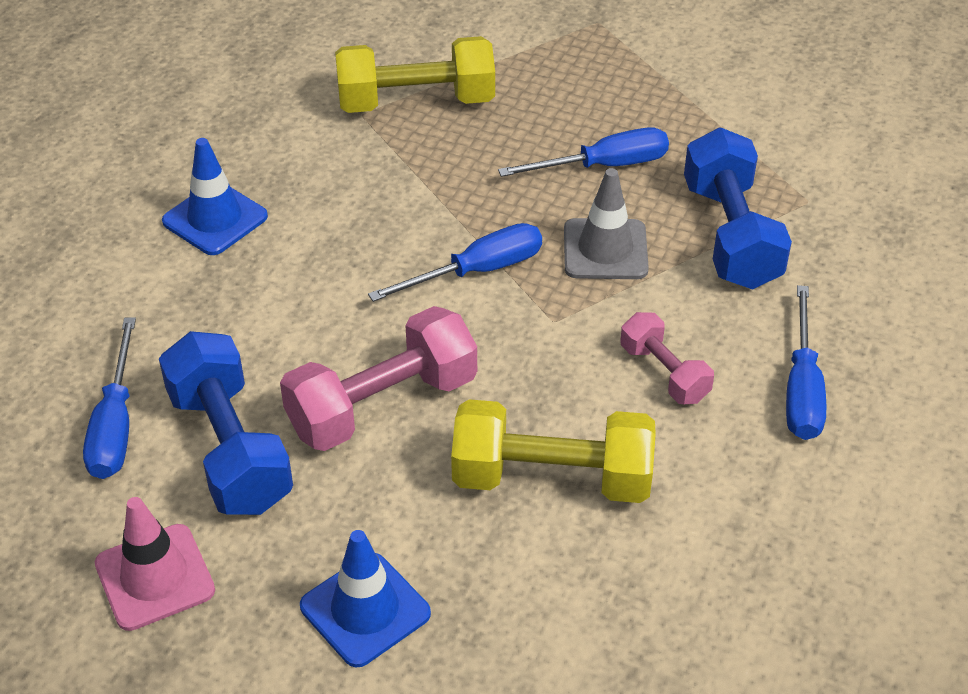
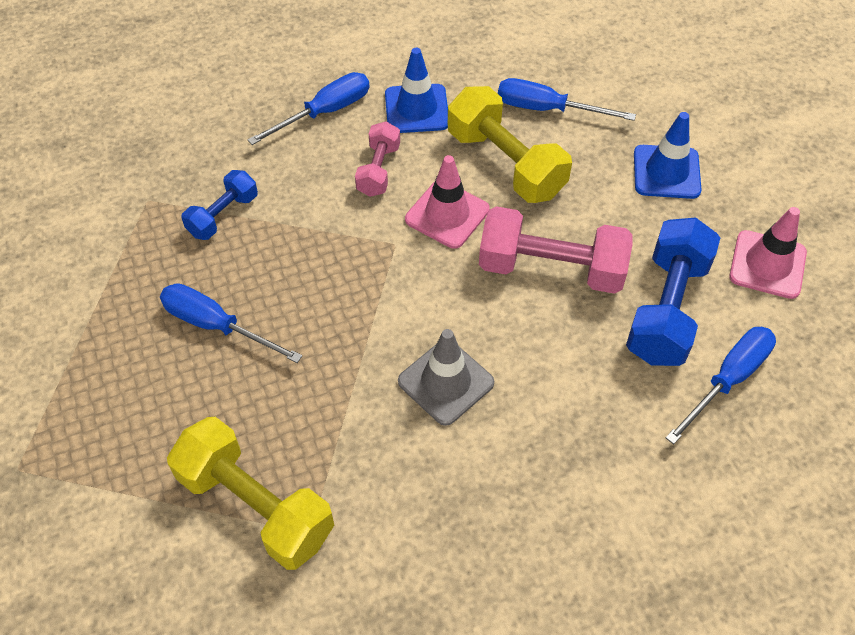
camera: 135 degrees left, 10 degrees up
blue traffic cone [162,138,268,255] -> blue traffic cone moved to [385,48,448,133]
blue screwdriver [368,223,542,302] -> blue screwdriver moved to [498,78,636,121]
grey traffic cone [564,168,649,279] -> grey traffic cone moved to [398,329,494,426]
blue dumbbell [684,127,792,290] -> blue dumbbell [181,170,258,240], size x0.57
none -> pink traffic cone [405,155,490,249]

